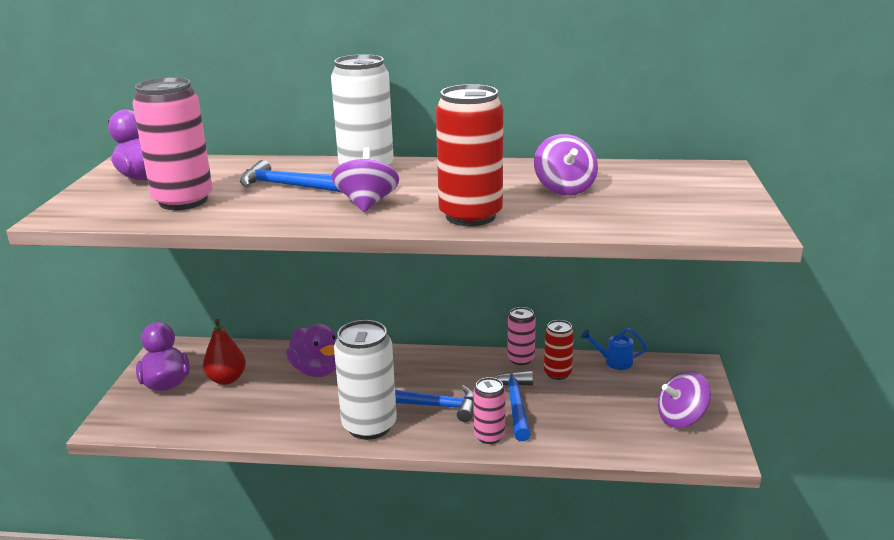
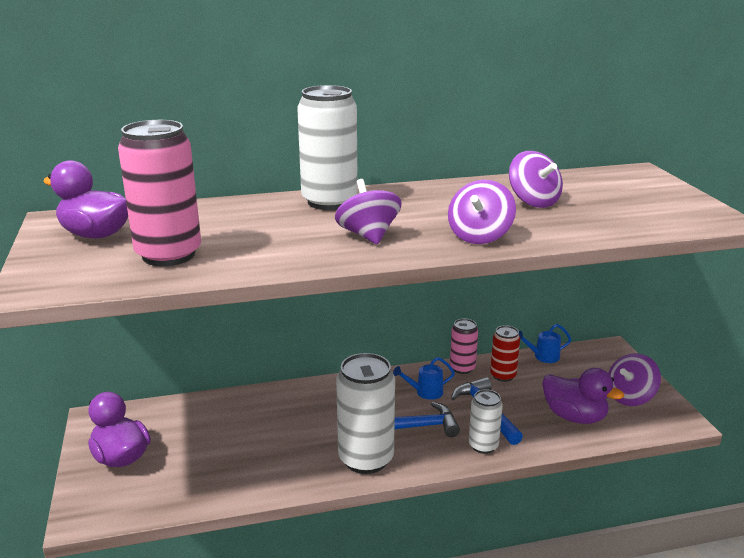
camera: 20 degrees left, 0 degrees up
red pear [203,319,246,385] -> none
blue hammer [240,160,341,192] -> none
purple duck [286,324,336,377] -> purple duck moved to [542,368,624,424]
red can [436,84,503,226] -> purple spinning top [448,180,516,244]
pink can [473,377,506,444] -> white can [469,389,503,454]
none -> blue watering can [393,357,455,400]

